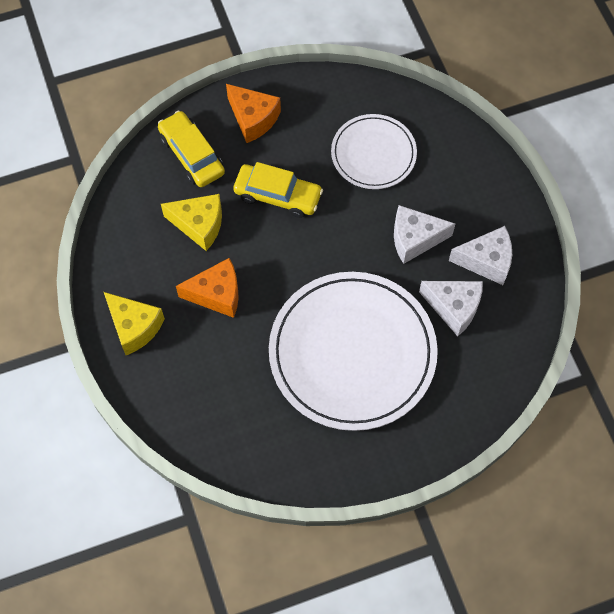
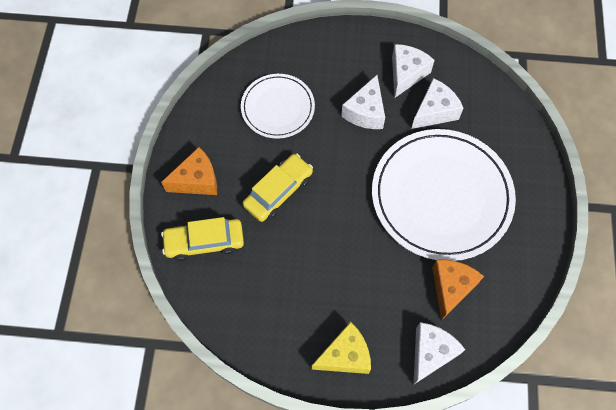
camera: 65 degrees left, 0 degrees up
yellow cheese [161,194,222,251] -> none
orange cheese [176,258,239,318] -> orange cheese moved to [432,260,484,320]
none -> white cheese [413,322,465,385]

